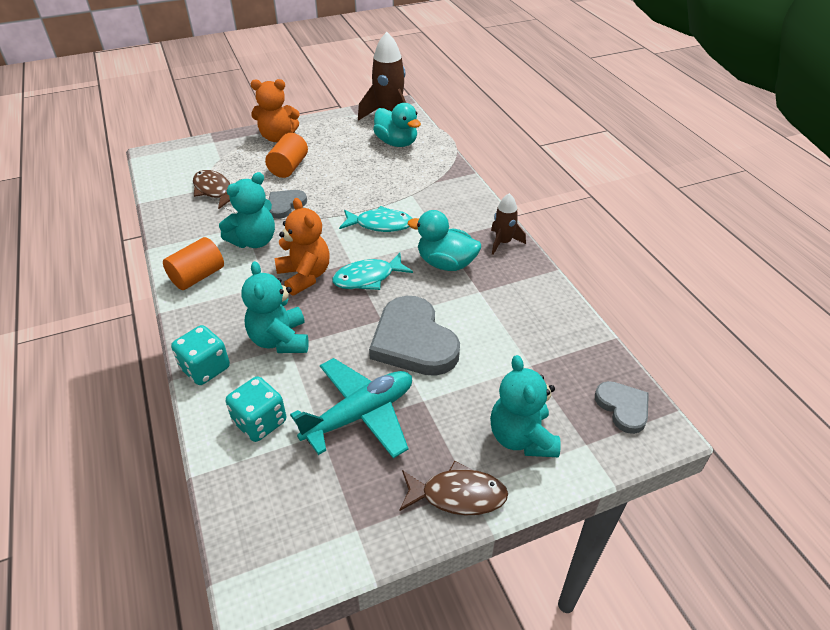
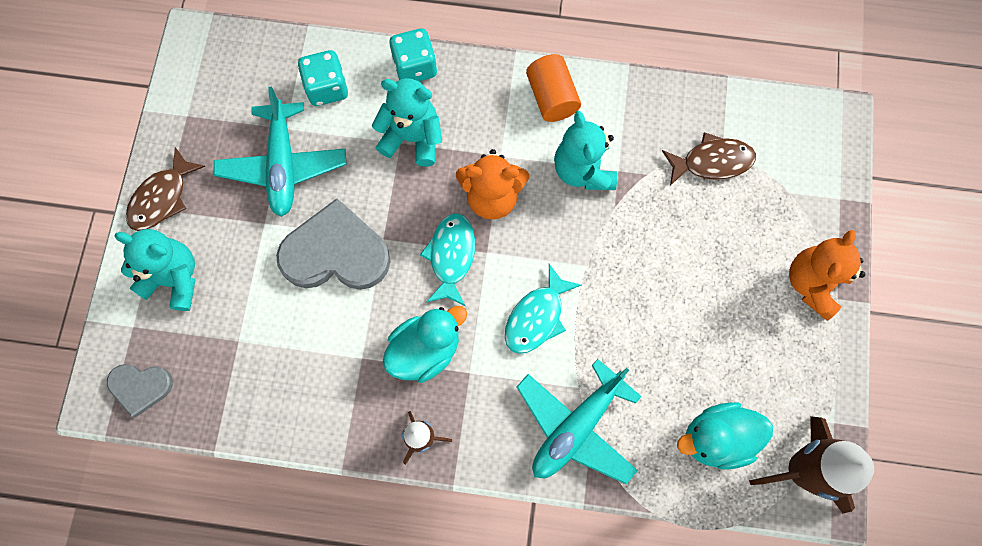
camera: 120 degrees right, 30 degrees up
orange cylinder [265,133,308,178] -> none
grey heart [269,190,307,219] -> none
none -> turquoise plane [517,359,642,484]

